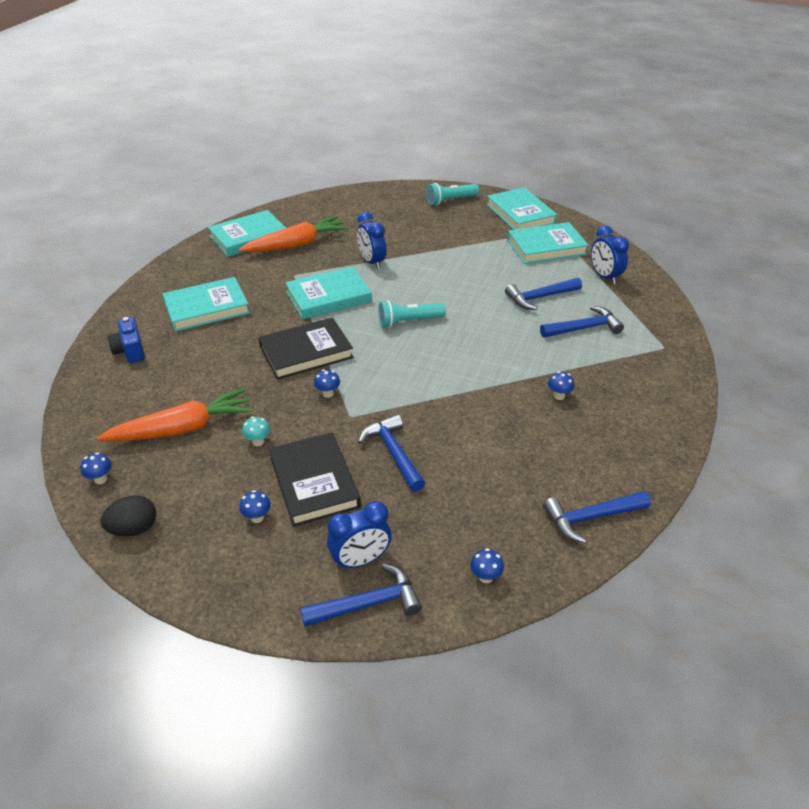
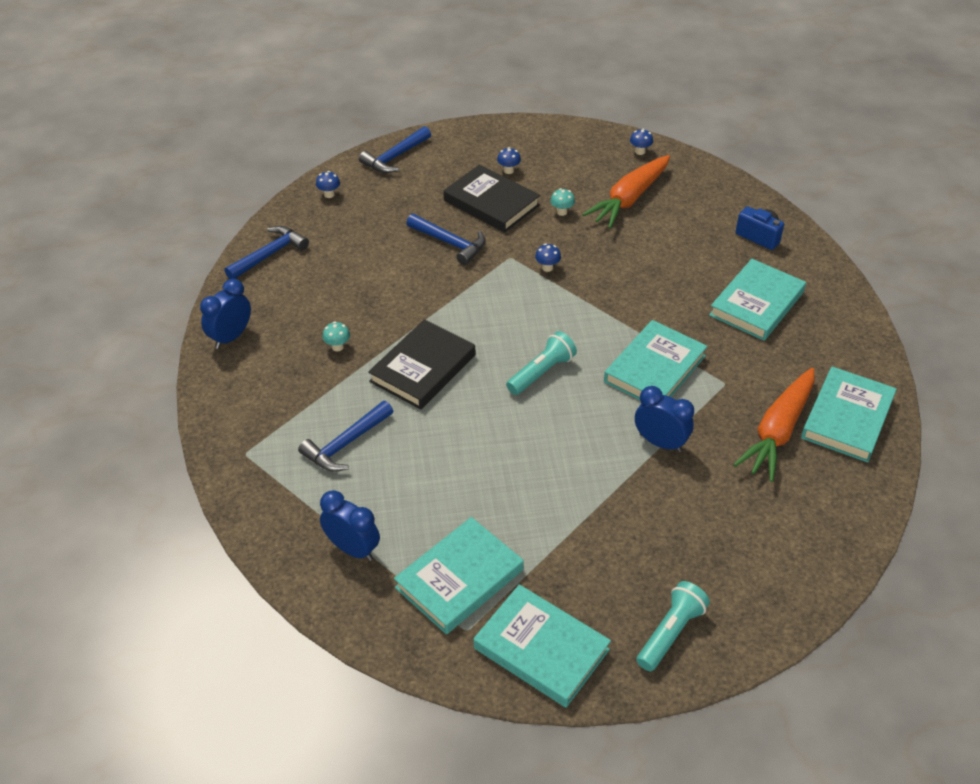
camera: 150 degrees right, 5 degrees up
black egg [101,496,156,536] -> none
black book [258,317,353,380] -> black book moved to [368,319,475,410]
blue clock [327,501,392,569] -> blue clock moved to [200,279,251,349]
blue hammer [505,277,582,310] -> none
blue mushroom [548,371,575,400] -> turquoise mushroom [322,321,350,352]

